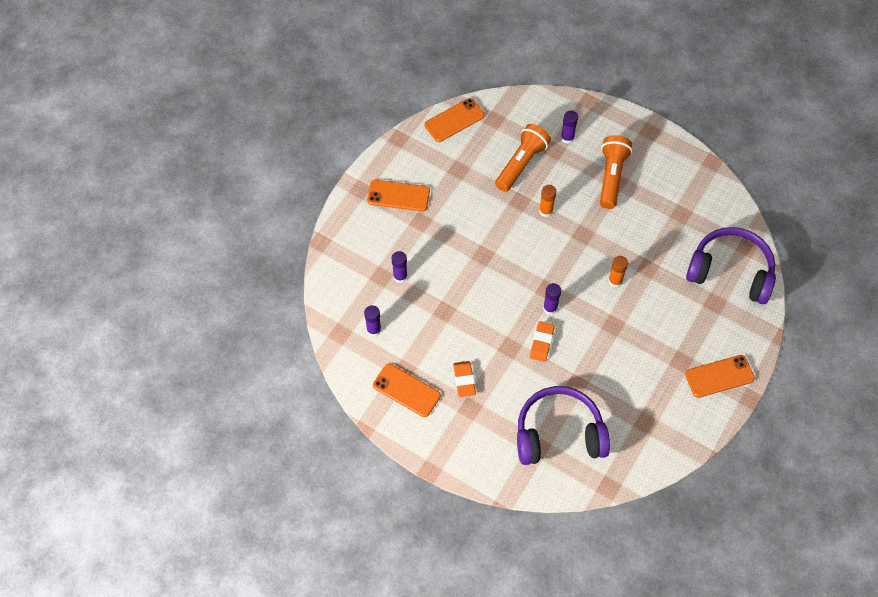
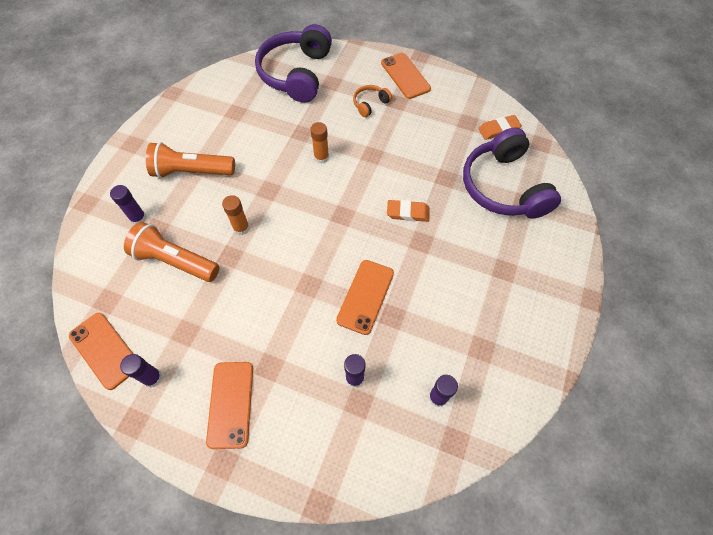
camera: 100 degrees left, 0 degrees up
orange phone [373,364,441,417] -> orange phone moved to [336,260,394,335]
orange eraser [453,361,476,397] -> orange eraser moved to [478,115,522,140]
purple glue stick [543,283,561,315] -> purple glue stick moved to [120,354,162,388]
none -> orange headphones [353,85,392,117]

